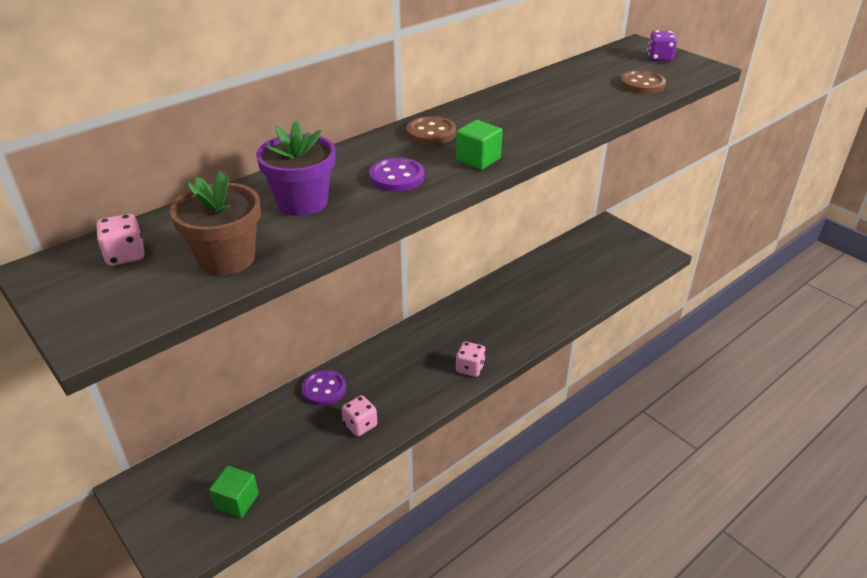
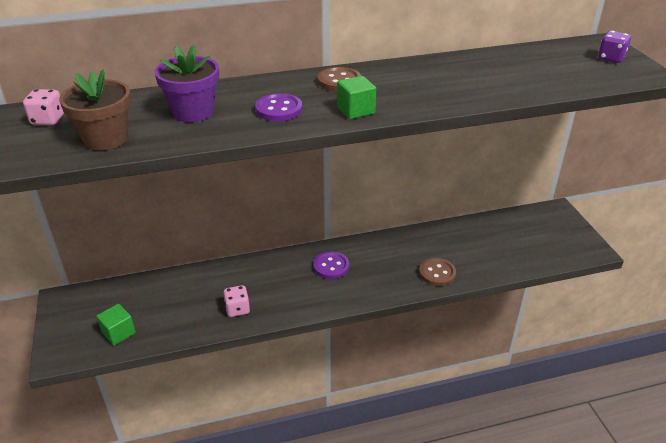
camera: 25 degrees right, 0 degrees up
purple button [301,370,346,406] -> purple button moved to [313,251,349,279]
pink dice [456,341,486,377] -> none
brown button [620,70,666,94] -> brown button moved to [419,258,456,286]

